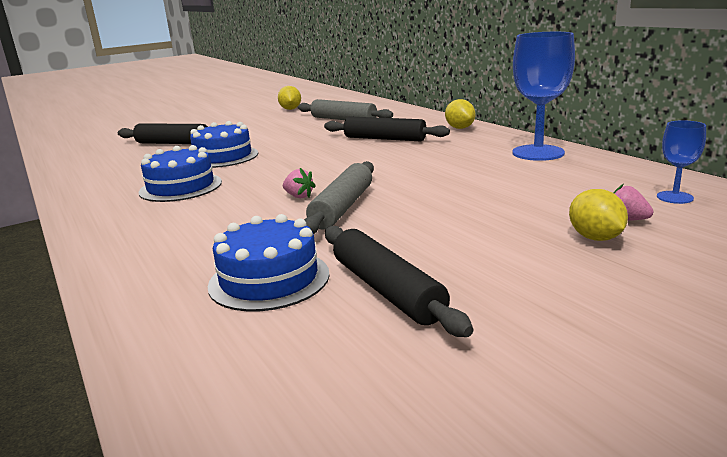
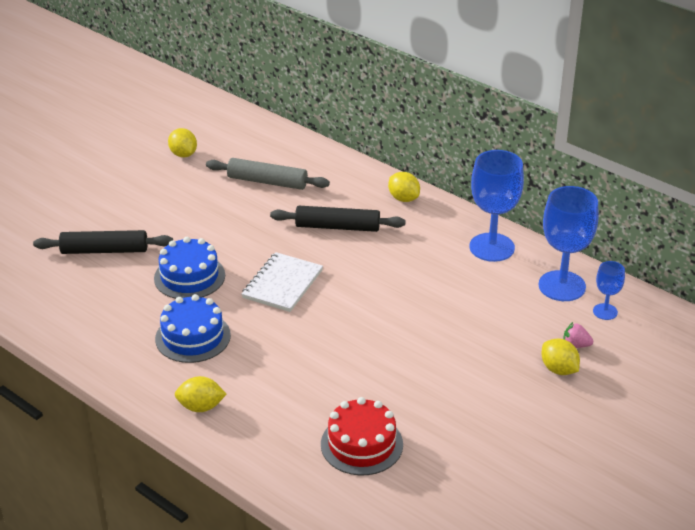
camera: 20 degrees left, 15 degrees up
blue cake [208,214,329,311] -> red cake [321,397,403,475]
pink strawberry [283,168,316,198] -> none
grey rolling pin [304,161,374,234] -> none
black rolling pin [325,226,473,337] -> none
none -> yellow lemon [175,376,227,412]
none -> white notebook [241,252,323,312]
none -> blue goblet [539,186,599,301]

